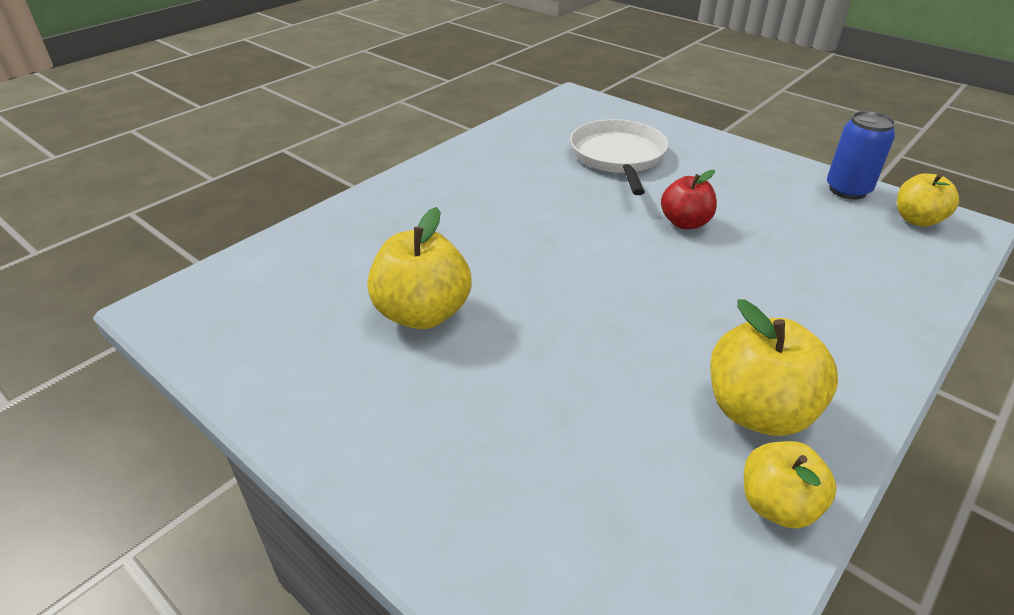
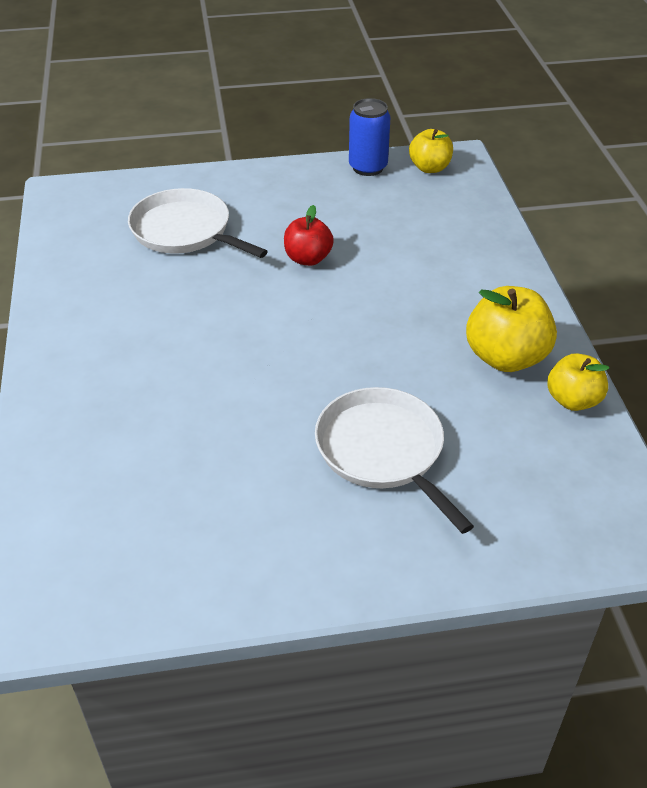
camera: 50 degrees left, 5 degrees up
yellow apple [367,207,472,329] -> none
none -> white pan [315,387,474,534]

